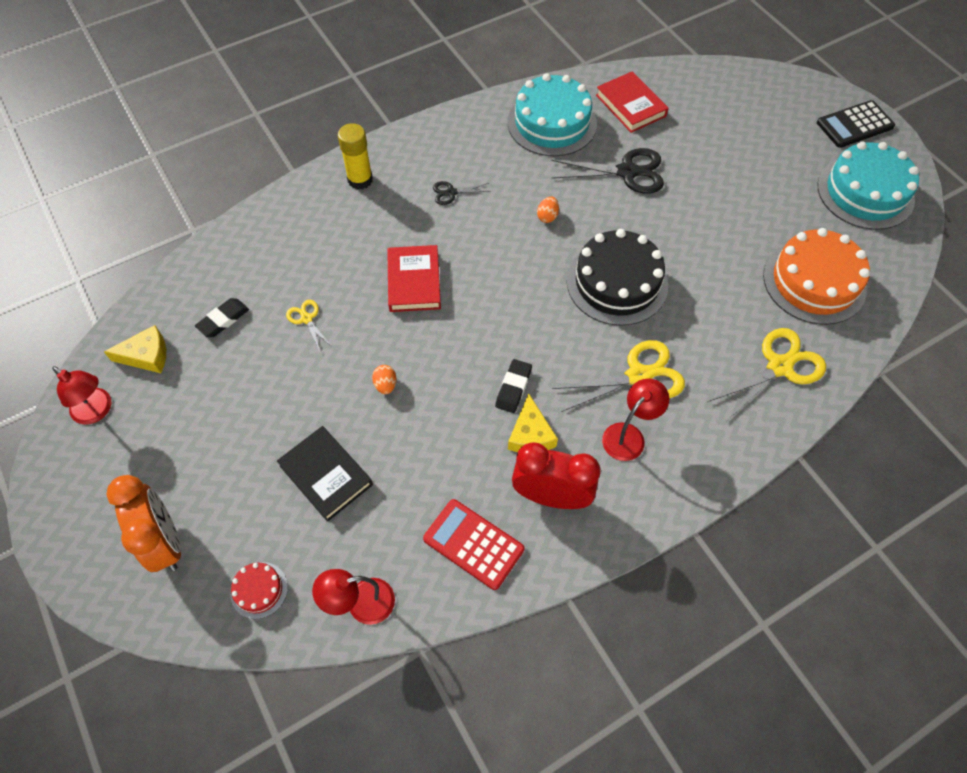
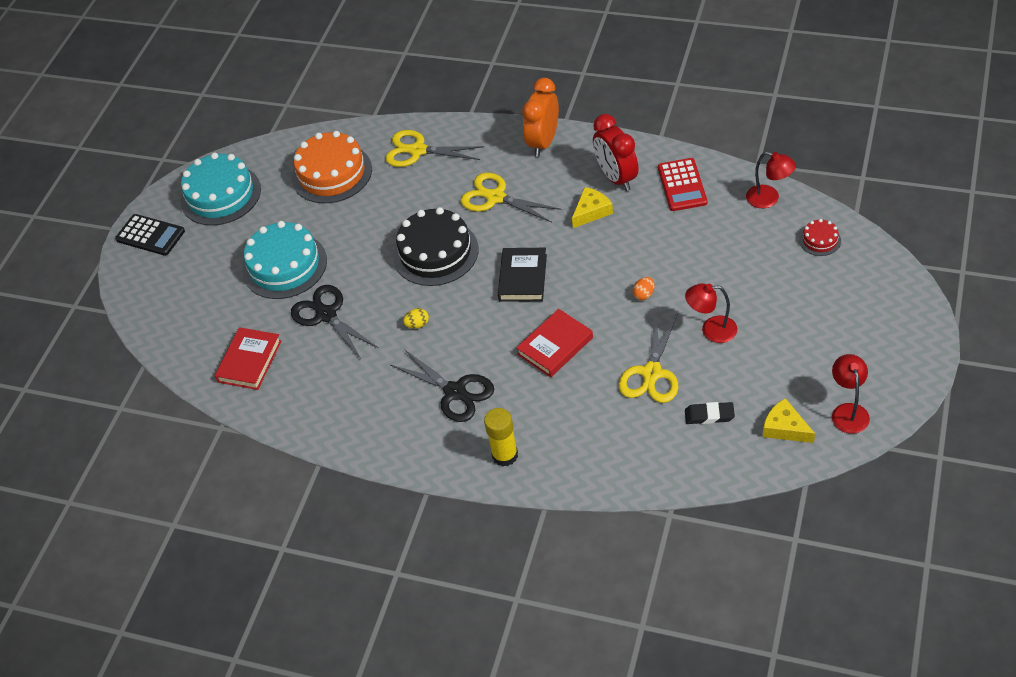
camera: 125 degrees left, 10 degrees down
orange clock [106,475,181,572] -> orange clock moved to [522,78,559,157]
black book [277,426,373,522] -> black book moved to [498,248,547,302]
yellow scissors [286,300,332,351] -> yellow scissors [618,313,678,403], size x1.97
black scissors [433,181,491,205] -> black scissors [391,349,494,422], size x1.97
black eraser [495,359,532,413] -> none
turquoise cake [507,73,597,156] -> turquoise cake moved to [242,221,327,299]
orange egg [537,196,559,223] -> yellow egg [403,308,429,329]
red lamp [602,379,669,461] -> red lamp moved to [685,283,737,343]

